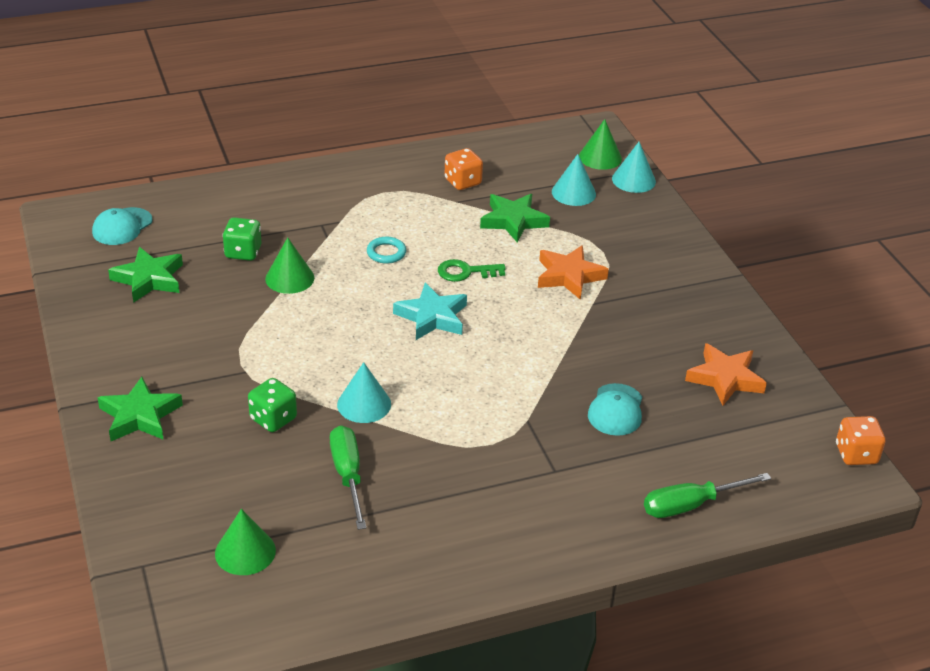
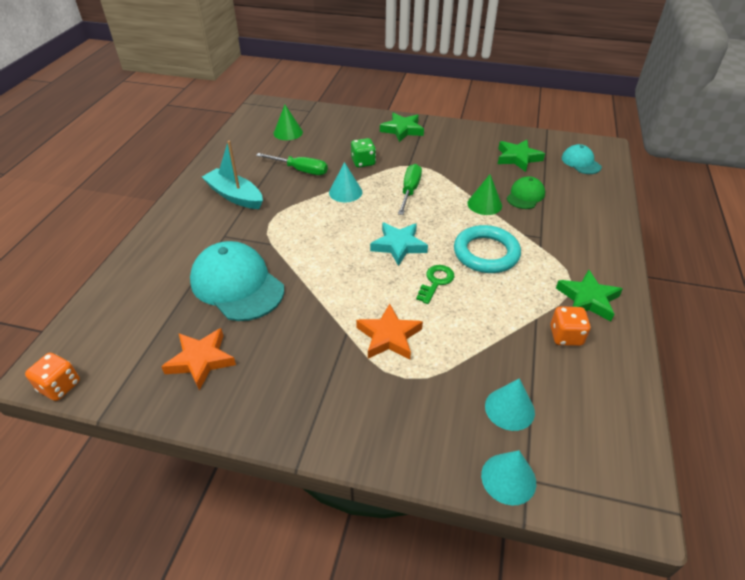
camera: 125 degrees right, 5 degrees up
green dice [222,217,262,261] -> green cap [507,176,545,209]
turquoise ring [367,237,406,264] -> turquoise ring [454,225,521,273], size x2.08
green star [480,194,550,243] -> green star moved to [556,270,623,322]
green cone [579,119,622,170] -> none
turquoise cap [588,383,642,436] -> turquoise cap [190,241,284,321], size x1.91
green screwdriver [644,473,771,518] -> green screwdriver moved to [398,164,422,215]
none -> turquoise boat [202,141,263,209]

